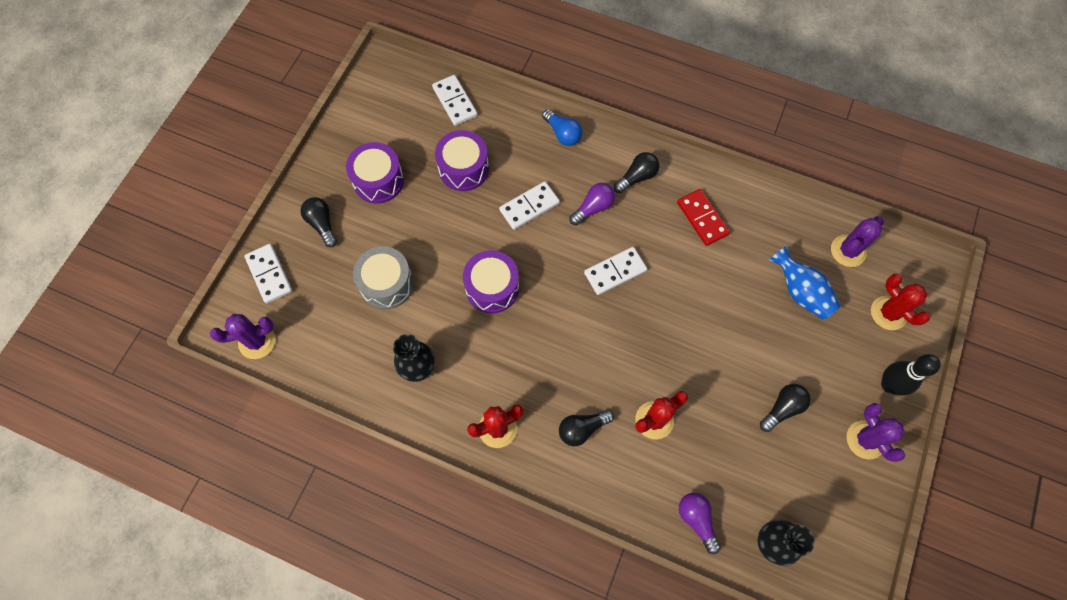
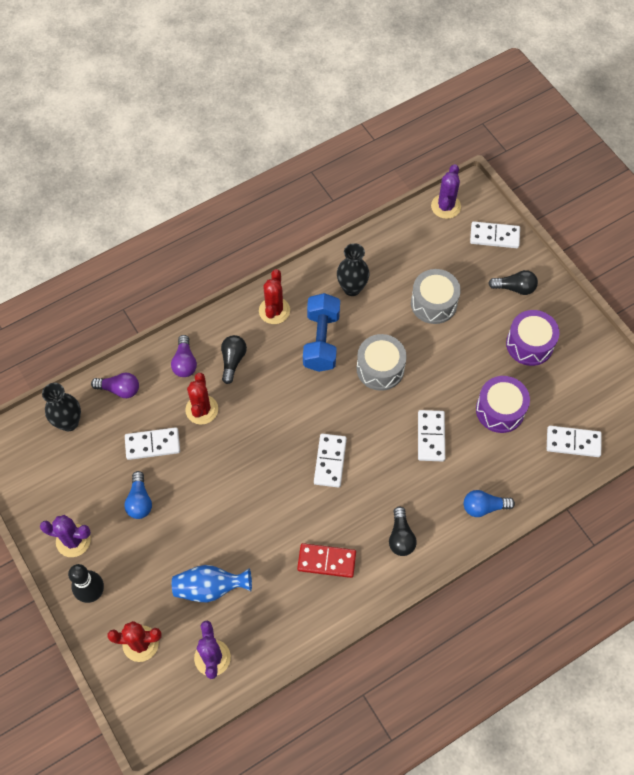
camera: 125 degrees right, 5 degrees down
purple drum [463,250,519,313] -> grey drum [357,334,407,391]
purple light bulb [569,183,615,226] -> purple light bulb moved to [171,335,197,377]
black light bulb [760,384,811,432] -> blue light bulb [124,471,152,519]
none -> white domino [125,427,180,460]
none -> blue dumbbell [303,293,340,372]

